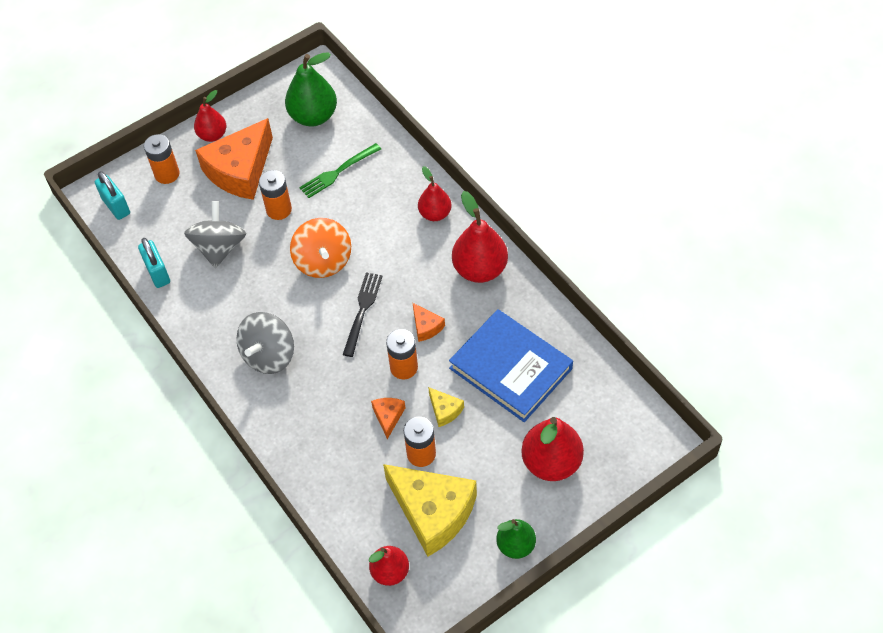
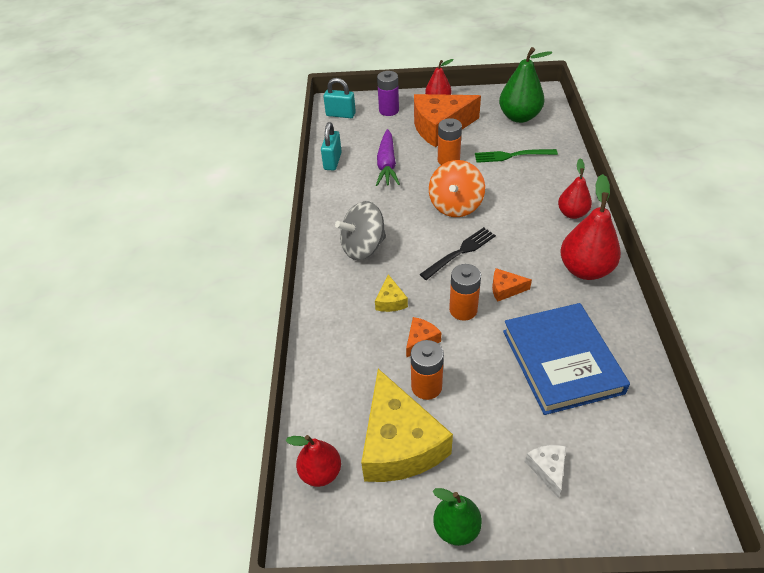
camera: 35 degrees right, 10 degrees down
turquoise padlock [95,171,130,220] -> turquoise padlock turned 75 degrees counterclockwise [323,78,356,118]
orange battery [144,134,179,184] -> purple battery [377,71,399,116]
grey spinning top [184,201,246,268] -> purple carrot [376,129,400,186]
orange cheese [413,303,445,342] -> orange cheese turned 90 degrees clockwise [492,268,532,302]
yellow cheese [428,387,464,427] -> yellow cheese moved to [375,274,408,312]
red pear [521,417,584,481] -> white cheese [525,445,566,498]

